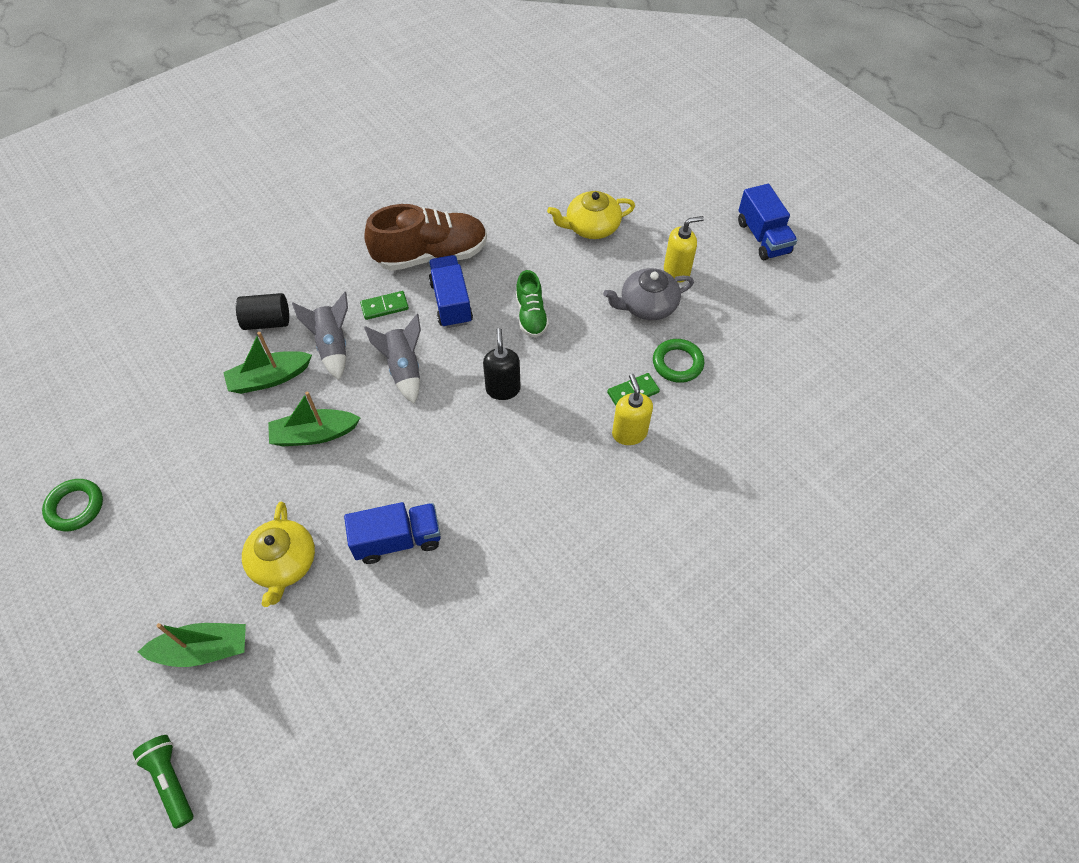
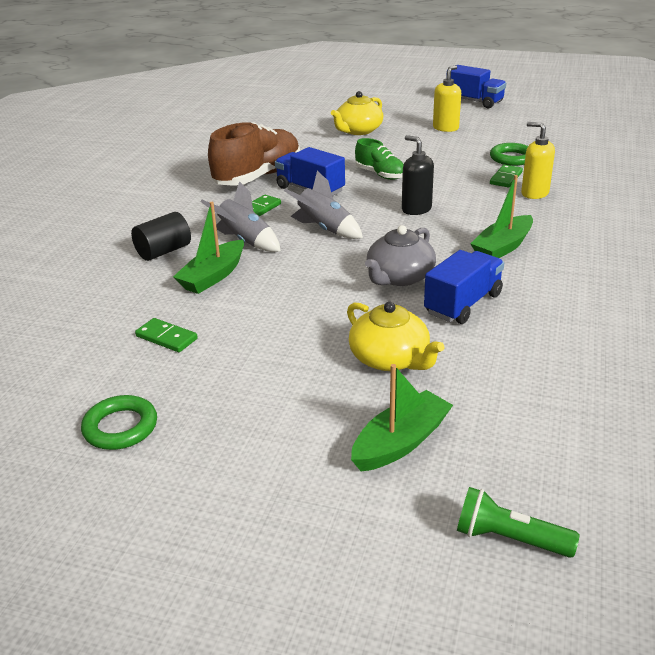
camera: 35 degrees left, 25 degrees down
green boat [268,392,360,446] -> green boat moved to [470,175,533,258]
grey teapot [603,268,694,320] -> grey teapot moved to [365,225,436,286]
none -> green domino [135,318,198,352]

